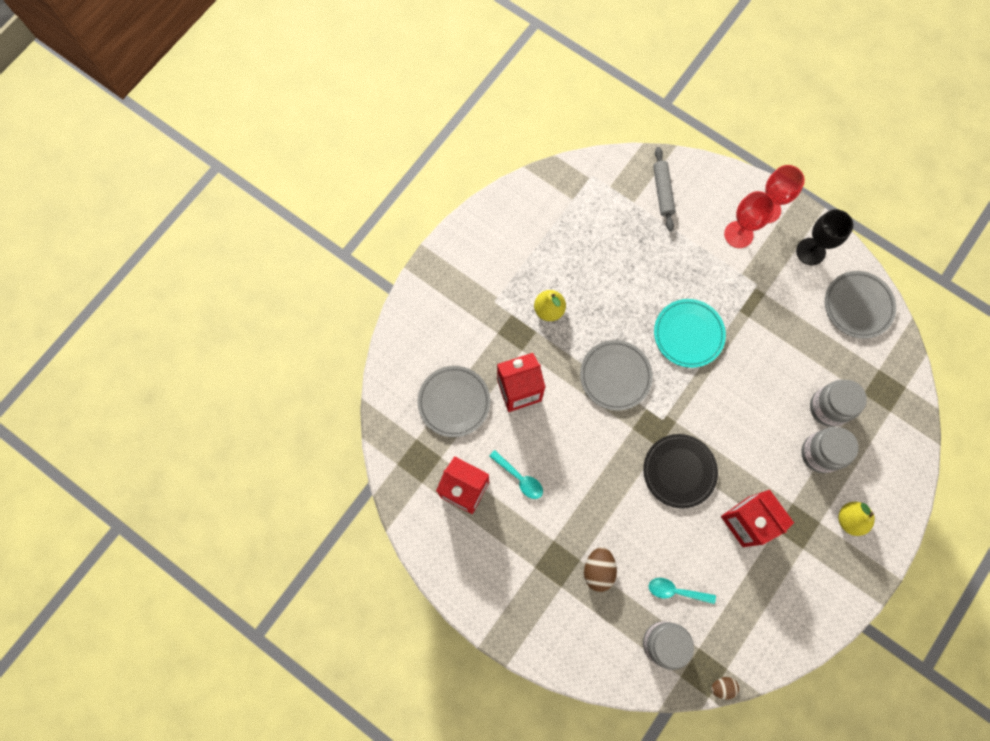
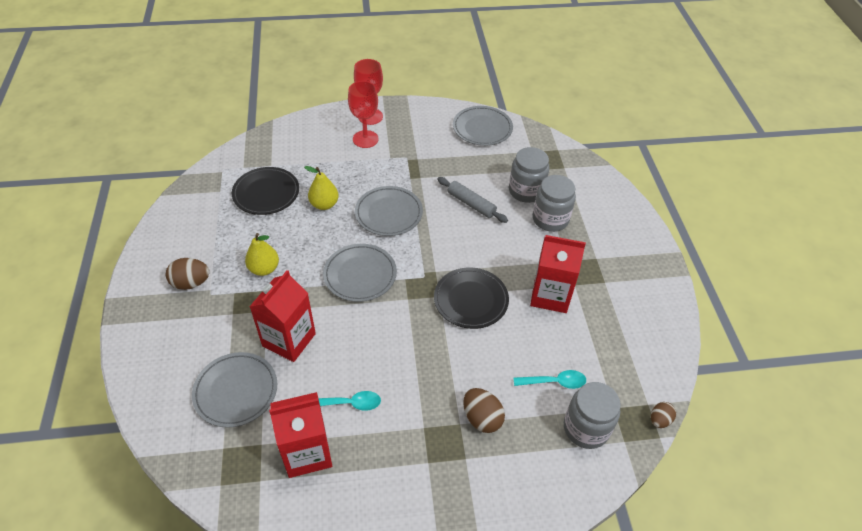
camera: 45 degrees left, 25 degrees down
turquoise spoon [649,578,716,604] -> turquoise spoon turned 150 degrees counterclockwise [514,370,586,389]
grey rolling pin [653,147,676,231] -> grey rolling pin moved to [437,177,508,223]
turquoise plate [654,299,726,368] -> grey plate [355,186,423,236]
black goblet [796,209,853,265] -> none
yellow pear [838,502,875,536] -> yellow pear moved to [304,166,339,210]
none -> brown egg [166,258,210,290]
none -> black plate [232,167,299,215]

